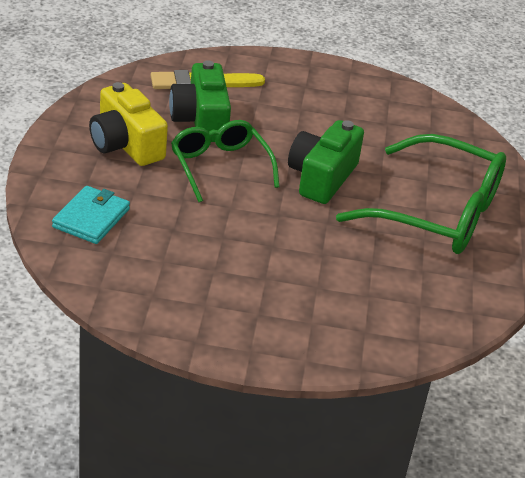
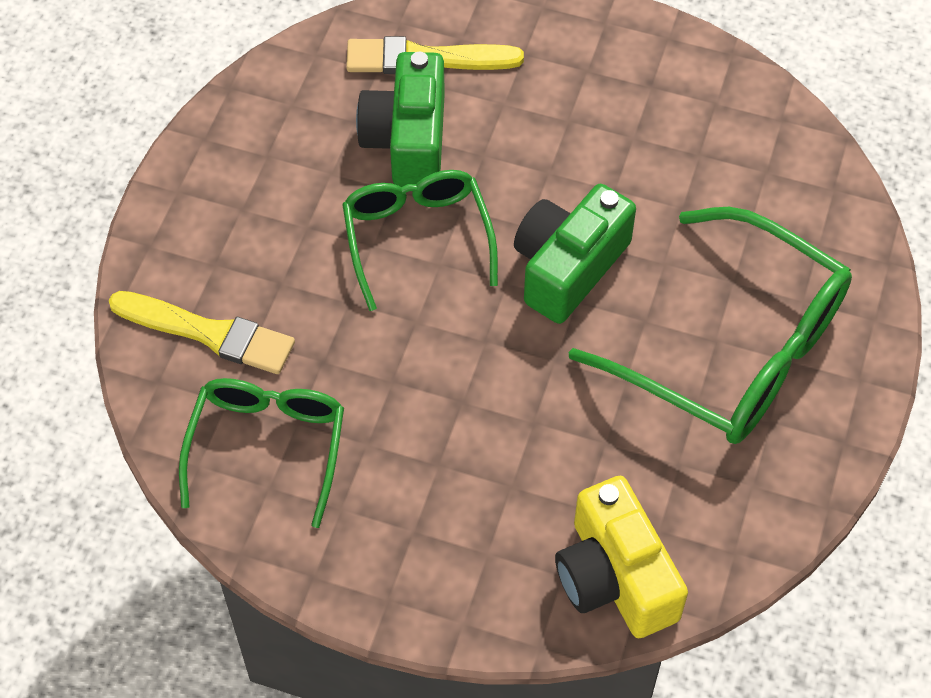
camera: 15 degrees right, 20 degrees up
turquoise wallet [52,186,130,244] -> yellow brush [109,291,295,374]
yellow camera [89,82,168,166] -> yellow camera moved to [555,476,688,638]
none -> green glasses [179,378,344,528]

